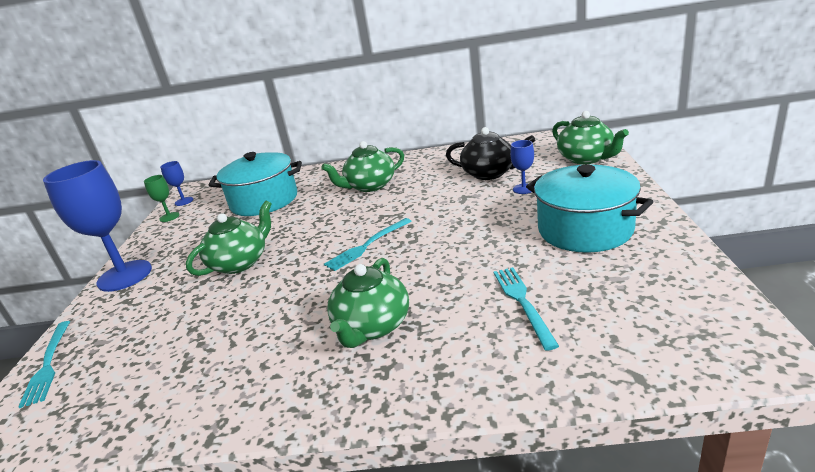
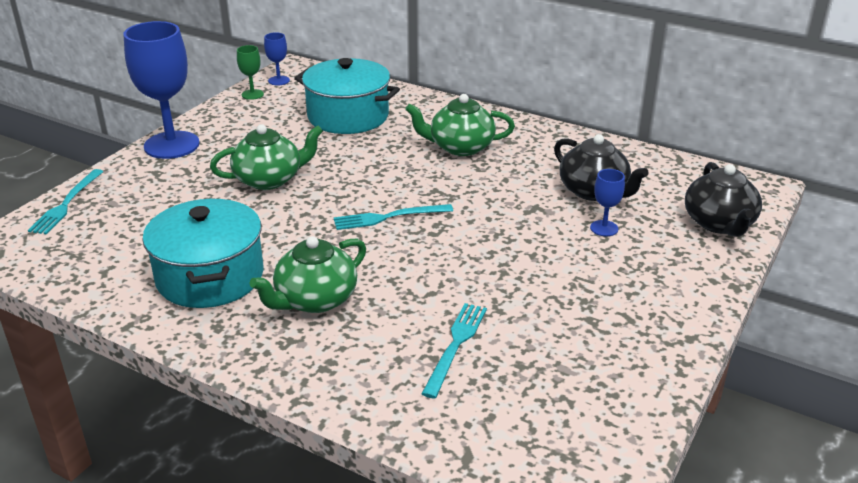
camera: 25 degrees right, 5 degrees up
turquoise pot [526,165,653,253] -> turquoise pot moved to [142,198,264,308]
green teapot [552,111,629,165] -> black teapot [685,162,762,236]

